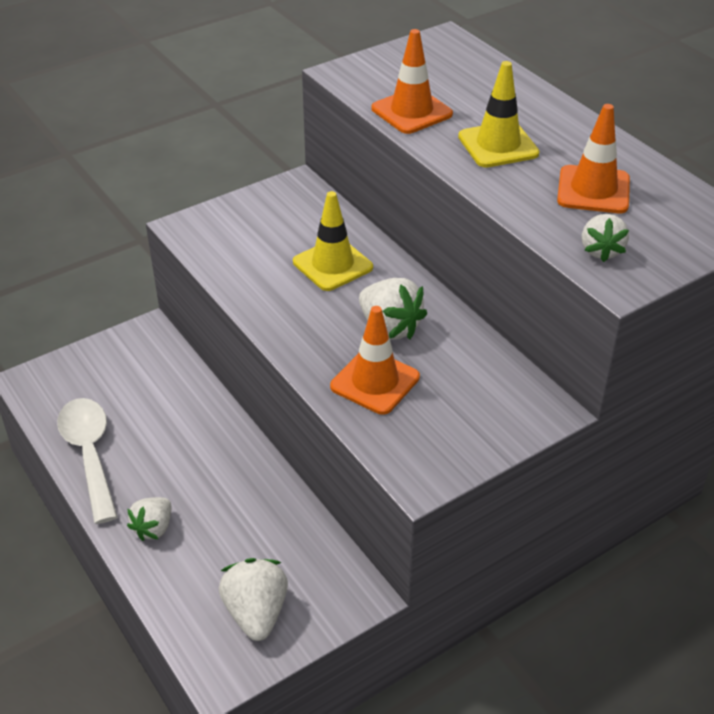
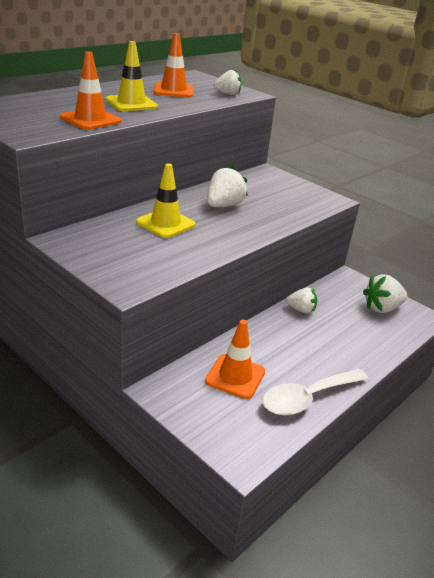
camera: 105 degrees left, 10 degrees down
white strawberry [127,497,171,541] -> white strawberry moved to [286,287,317,314]
orange traffic cone [330,306,420,415] -> orange traffic cone moved to [205,320,265,399]

